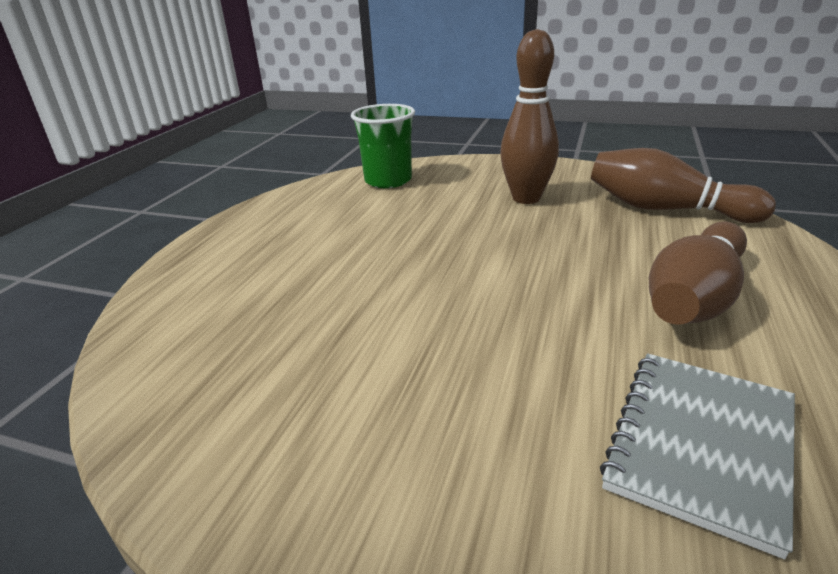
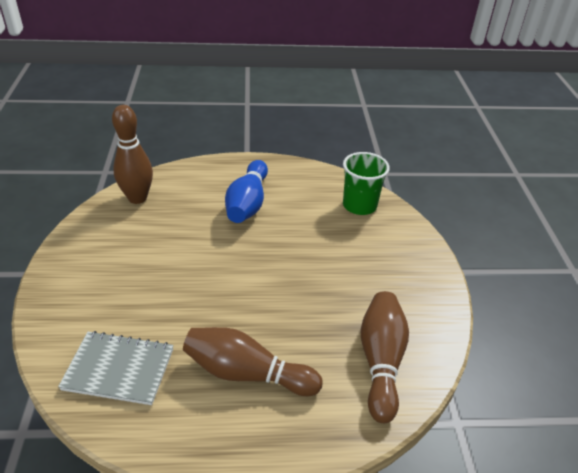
camera: 65 degrees right, 10 degrees up
brown bowling pin [500,29,559,204] -> brown bowling pin moved to [112,105,153,204]
none -> blue bowling pin [225,160,268,223]

